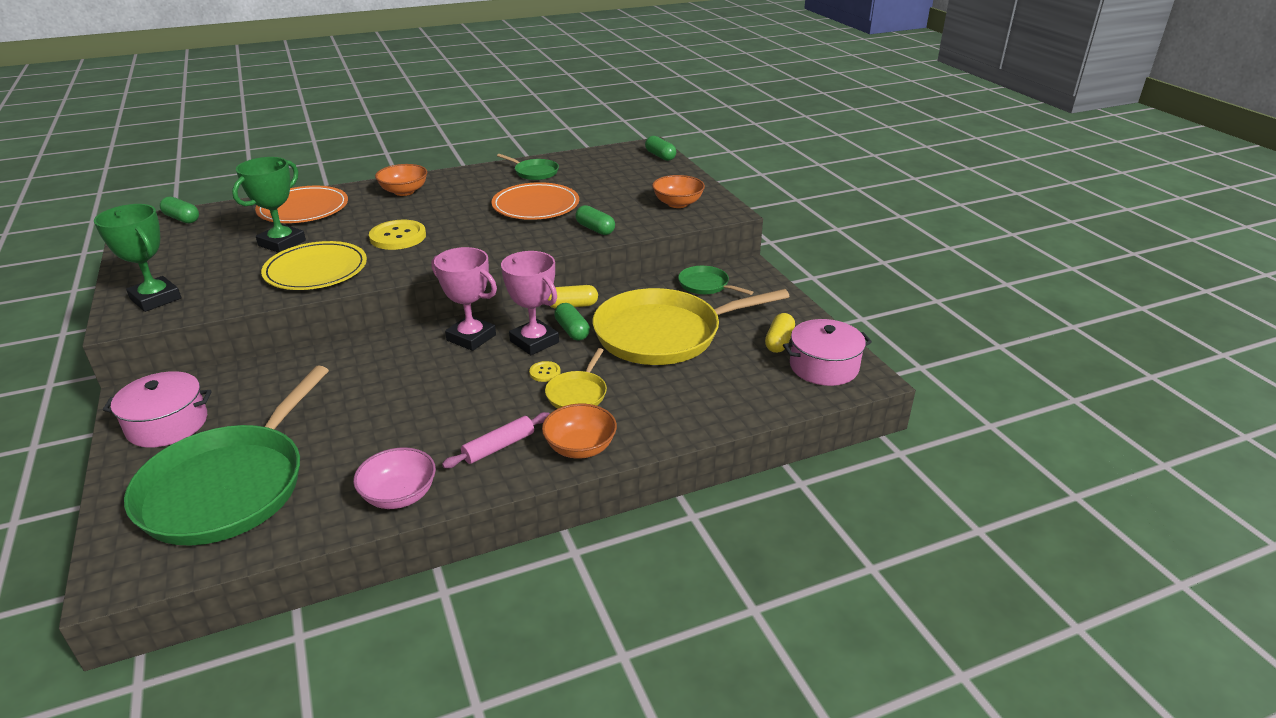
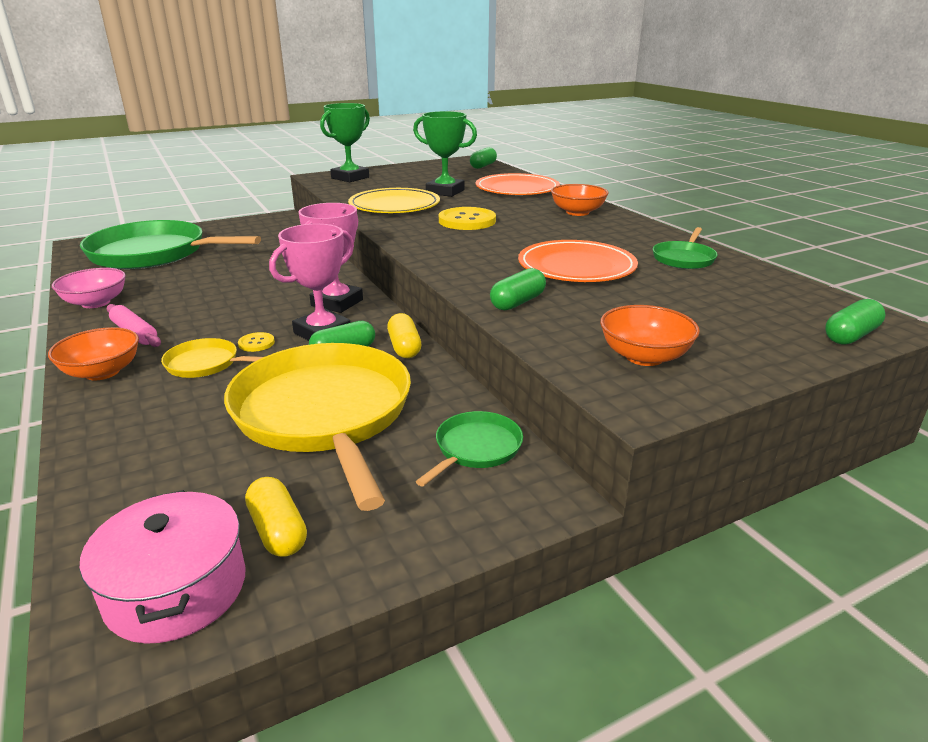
camera: 85 degrees right, 5 degrees down
pink pot [103,371,212,448] -> none
yellow capsule [765,313,795,353] -> yellow capsule turned 45 degrees clockwise [245,477,307,557]

